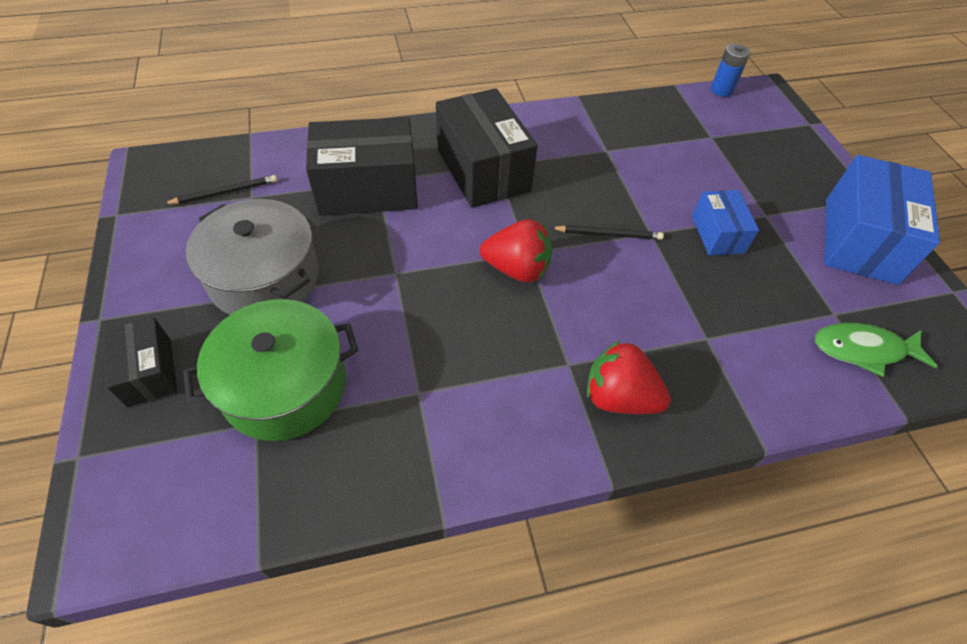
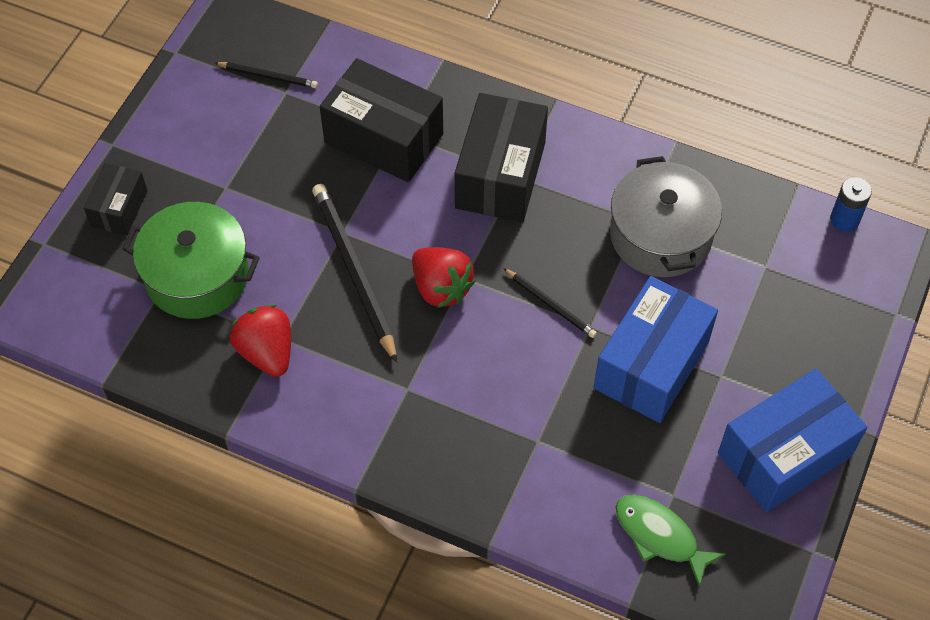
camera: 40 degrees right, 5 degrees up
grey pot [186,199,319,315] -> grey pot moved to [610,156,722,277]
red strawberry [587,341,671,414] -> red strawberry moved to [230,304,291,377]
blue box [692,190,759,256] -> blue box [594,276,718,423], size x1.81
none -> black pencil [312,184,397,363]

